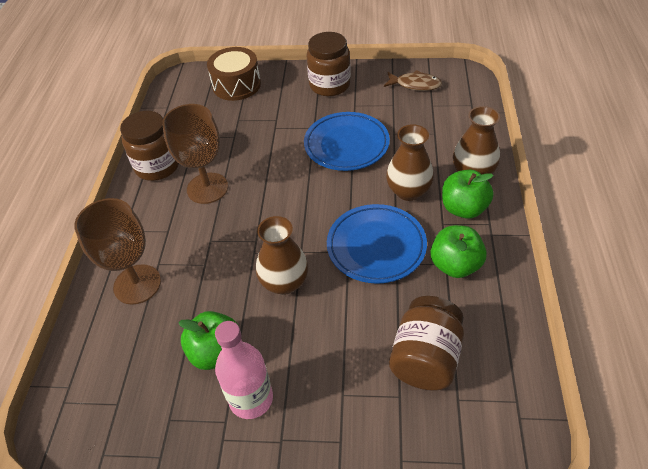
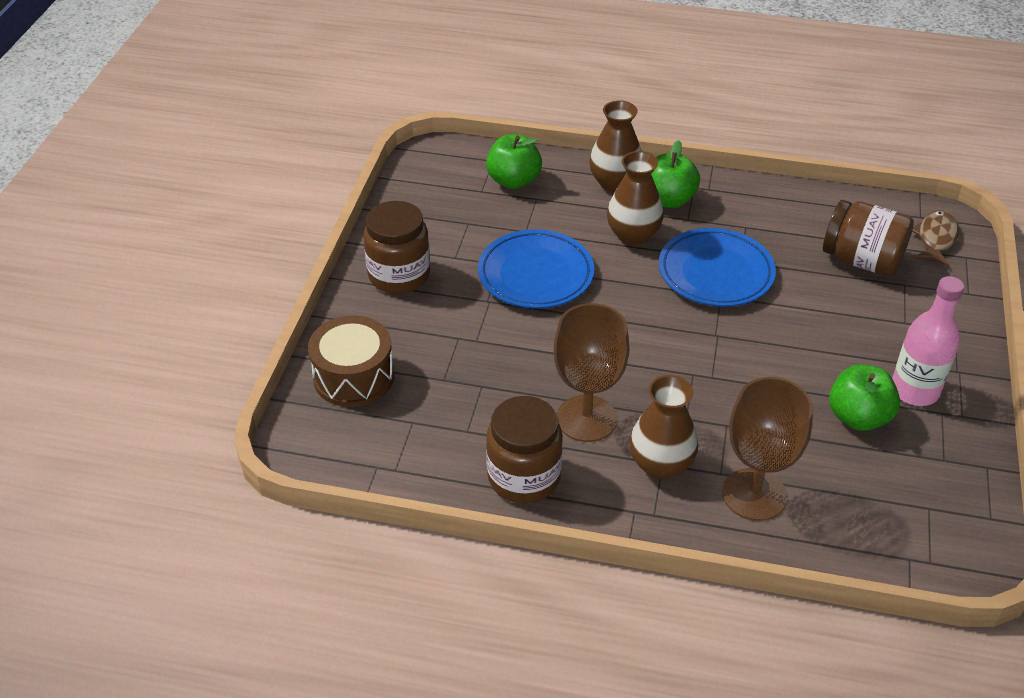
camera: 85 degrees left, 5 degrees down
brown vase [256,216,308,295] -> brown vase moved to [629,375,698,480]
brown fish [384,70,442,91] -> brown fish moved to [912,210,959,267]
green apple [431,225,487,278] -> green apple moved to [486,134,542,189]

